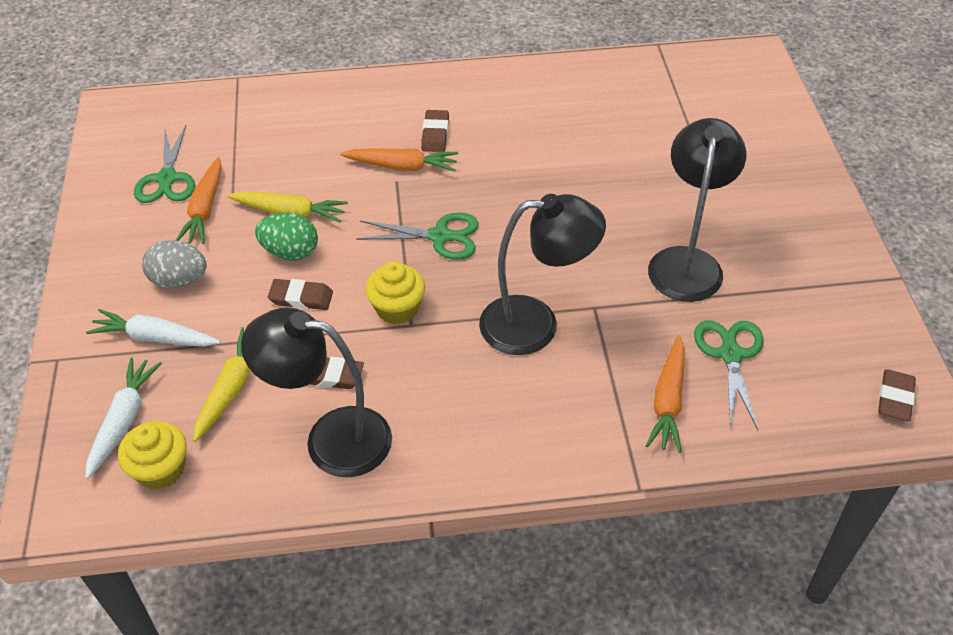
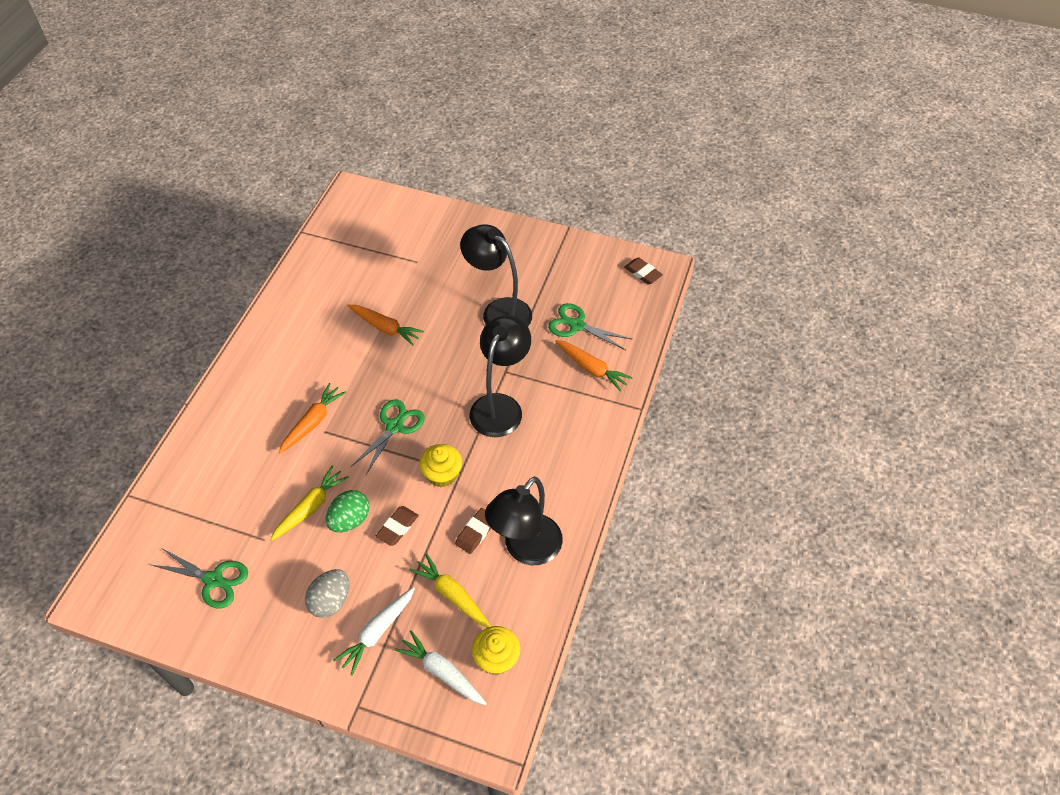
camera: 65 degrees left, 5 degrees up
orange carrot [176,157,222,244] -> orange carrot moved to [347,305,424,346]
brown eraser [421,110,449,152] -> none

